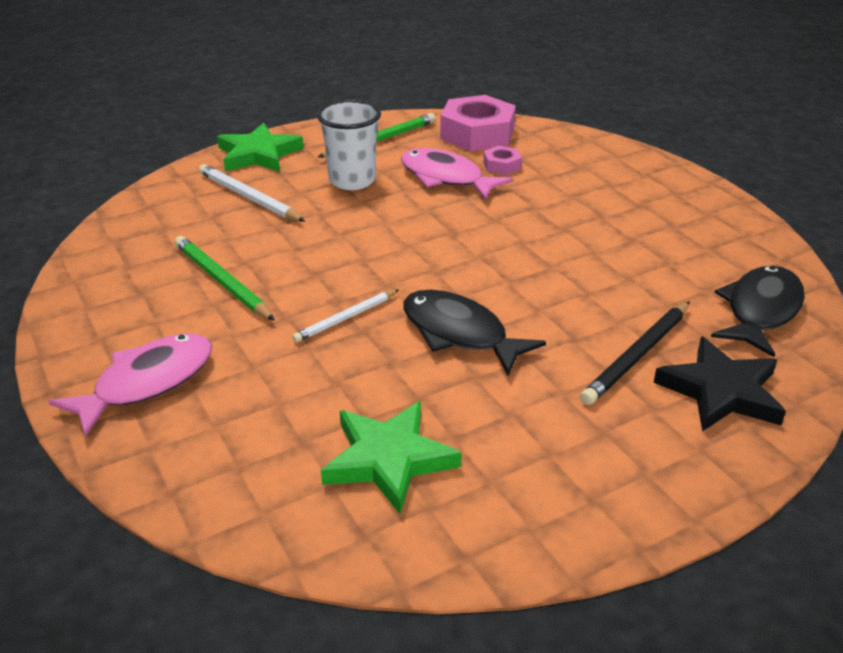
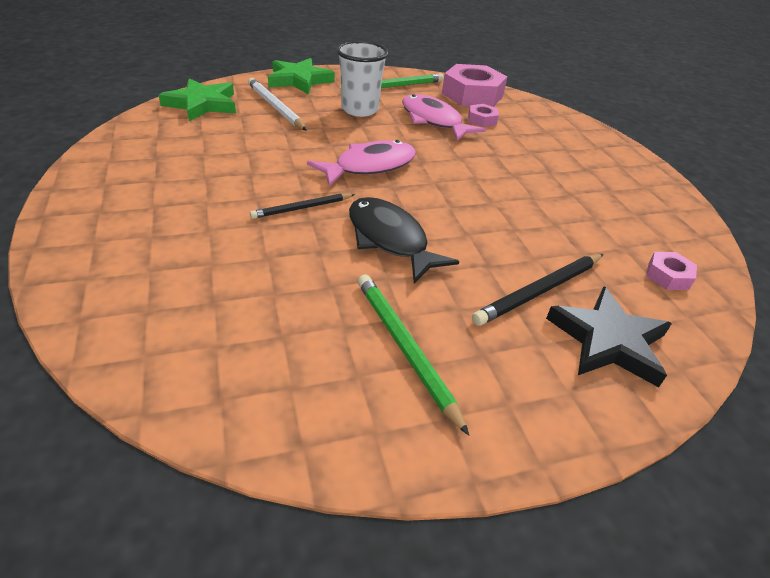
camera: 10 degrees right, 5 degrees up
pink fish [48,334,212,438] -> pink fish moved to [307,140,416,187]
green pencil [175,236,275,321] -> green pencil moved to [358,274,469,436]
white pencil [292,290,398,343] -> black pencil [250,193,355,219]
green star [321,401,461,514] -> green star moved to [159,78,236,121]
black fish [711,266,805,357] -> pink nut [646,252,697,290]

